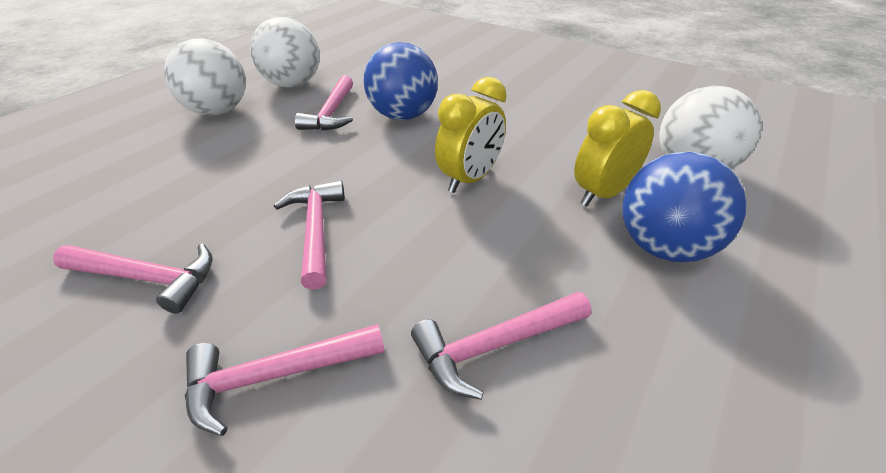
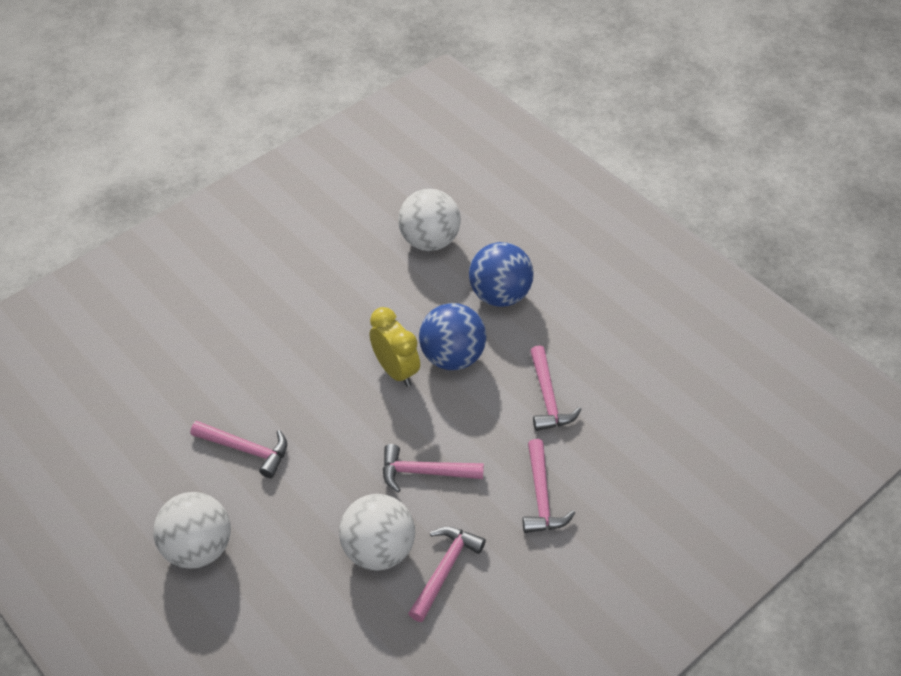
camera: 75 degrees left, 10 degrees up
white ball [250,17,320,88] -> white ball moved to [339,494,415,571]
blue ball [363,42,438,120] -> blue ball moved to [419,303,486,370]
yellow clock [574,90,661,206] -> none

